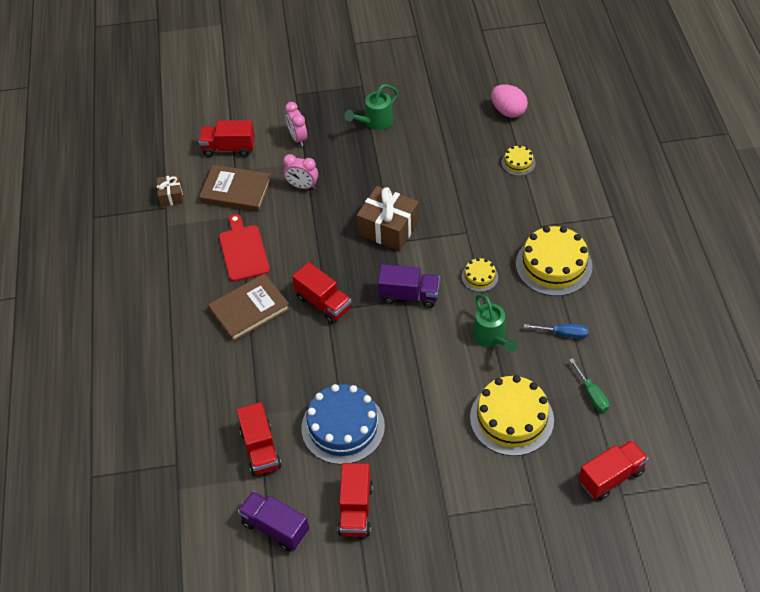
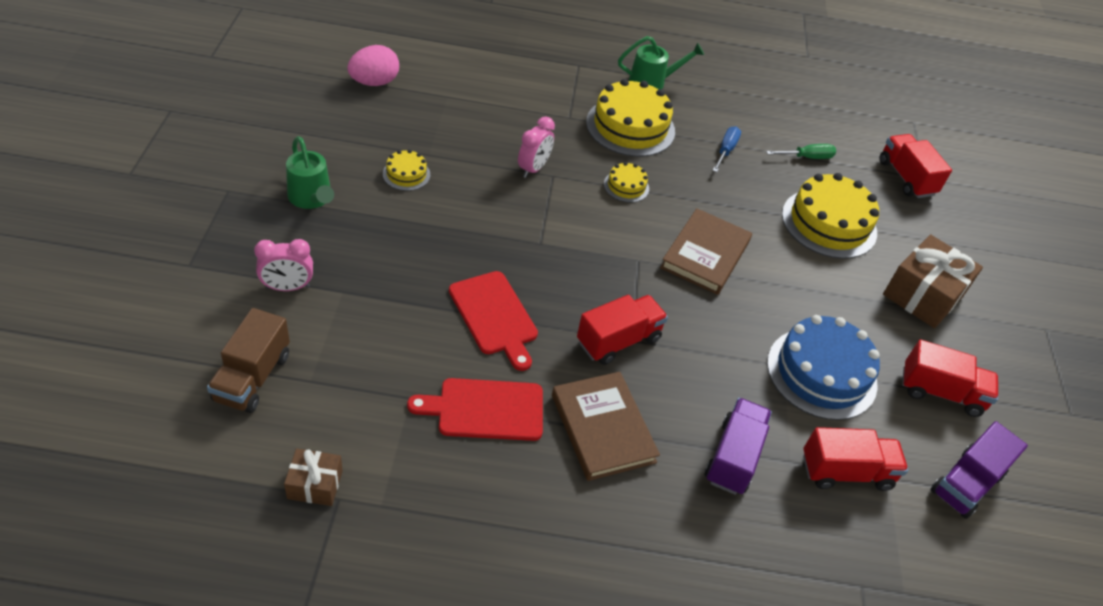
camera: 85 degrees left, 5 degrees down
red truck [199,120,255,157] -> brown truck [207,308,290,413]
brown book [199,165,272,212] -> brown book moved to [660,209,752,295]
pink clock [283,154,318,189] -> pink clock moved to [518,116,555,178]
brown gift [356,186,419,251] -> brown gift moved to [883,234,983,328]
purple truck [378,264,440,308] -> purple truck moved to [705,398,772,495]
green watering can [472,294,517,352] -> green watering can moved to [618,36,704,89]
yellow cake [501,145,536,176] -> yellow cake moved to [383,149,430,191]
none -> red cutting board [449,271,538,371]

